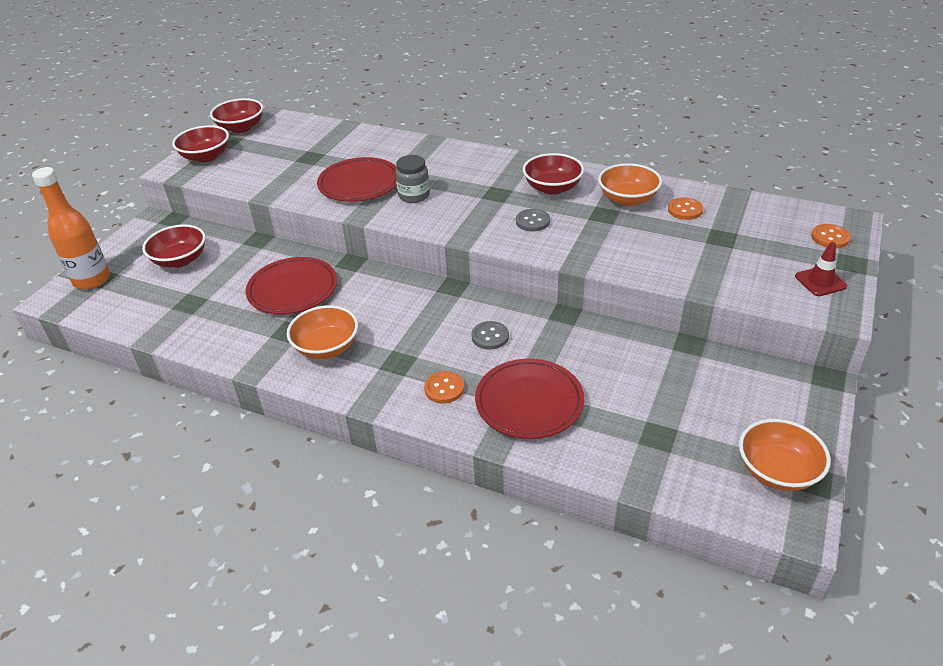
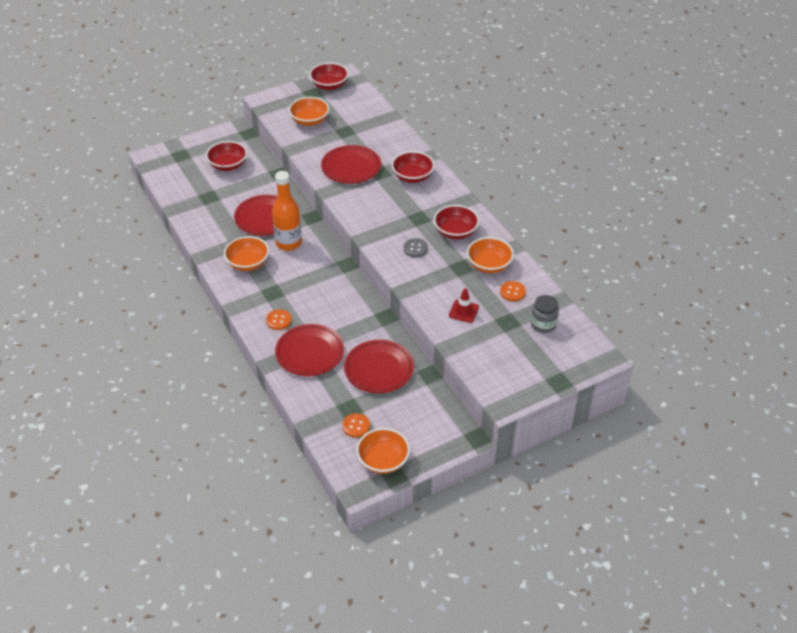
camera: 35 degrees right, 5 degrees up
orange bottle [32,167,110,290] -> orange bottle moved to [272,171,302,251]
red bowl [172,125,229,162] -> red bowl moved to [391,151,435,183]
grey jar [395,155,430,203] -> grey jar moved to [531,295,559,333]
grey button [471,321,509,350] -> none
red traffic cone [795,242,848,296] -> red traffic cone moved to [449,288,479,323]
orange button [811,224,851,248] -> orange button moved to [342,413,370,438]
none -> orange bowl [289,97,329,126]
none -> red plate [344,340,414,393]

